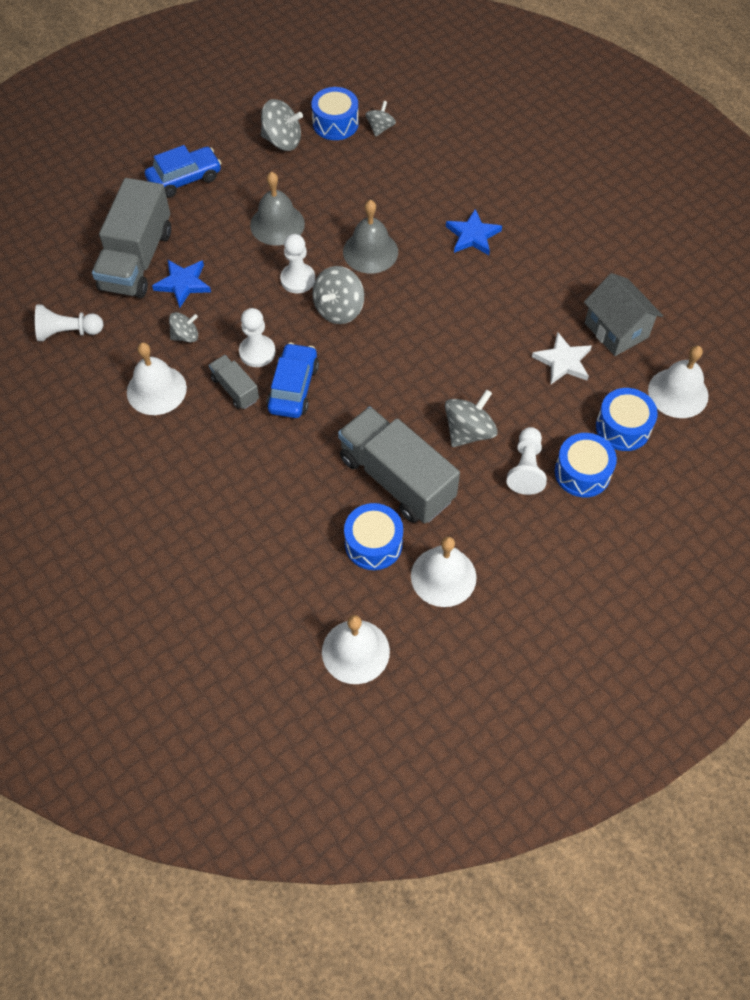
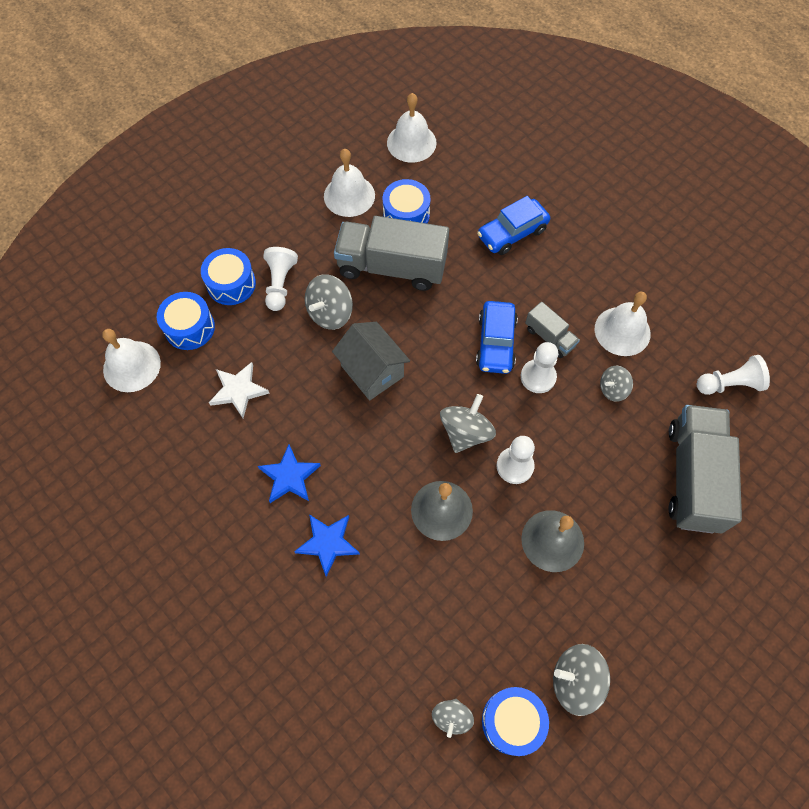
camera: 175 degrees right, 5 degrees up
blue car [145,145,221,198] -> blue car moved to [477,196,550,255]
blue star [152,259,211,308] -> blue star moved to [258,444,321,503]
grey truck [338,407,460,523] -> grey truck turned 150 degrees clockwise [334,216,449,291]
grey house [584,273,663,356] -> grey house moved to [332,322,410,400]

